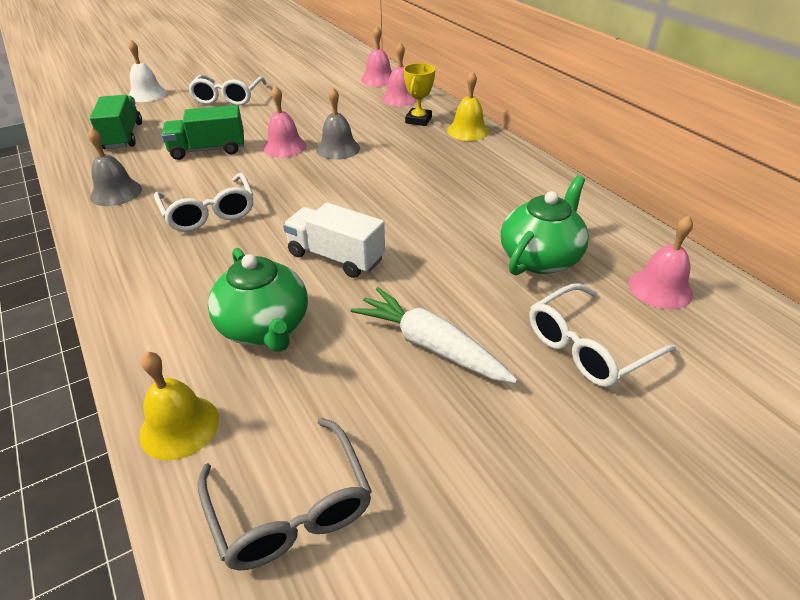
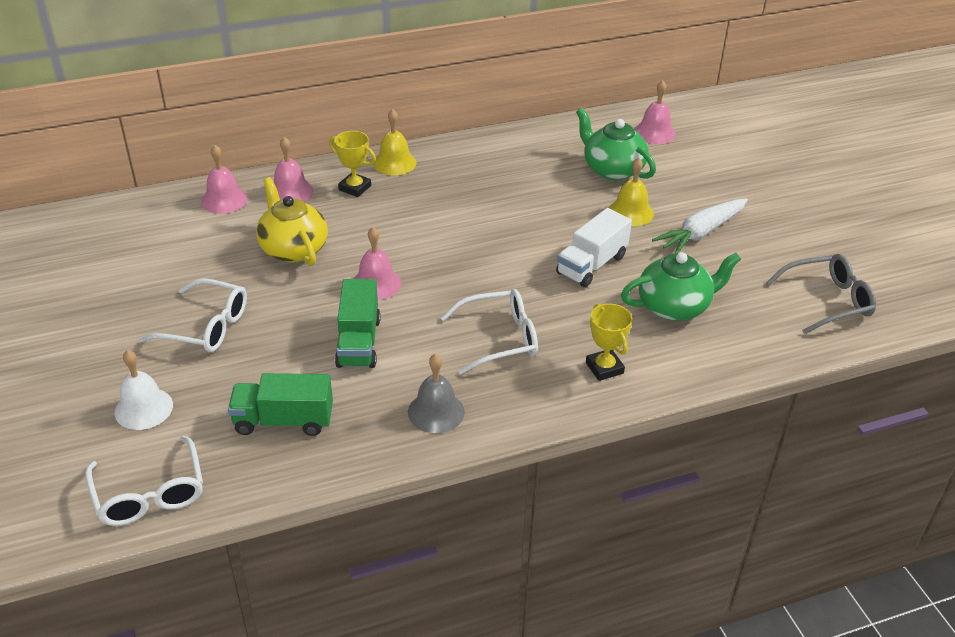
camera: 80 degrees left, 0 degrees up
yellow bell [139,352,219,460] -> yellow bell moved to [609,157,654,226]
grey bell [316,88,360,160] -> none
white glasses [529,283,676,387] -> white glasses moved to [85,436,203,526]
none -> yellow teapot [256,177,328,266]
none -> yellow trophy [586,304,632,381]

